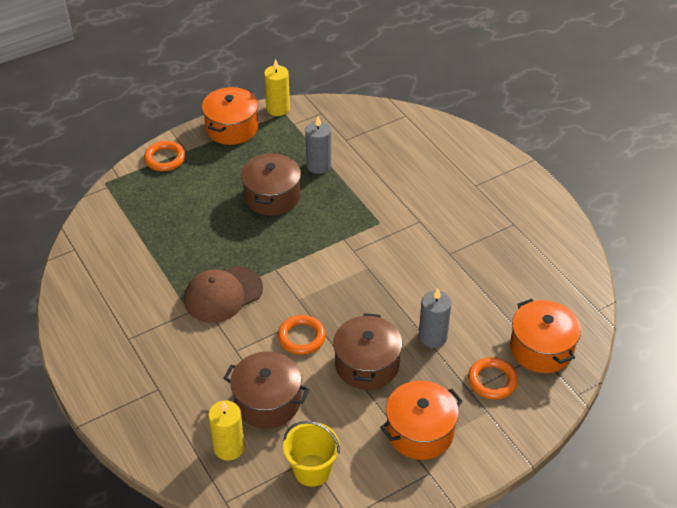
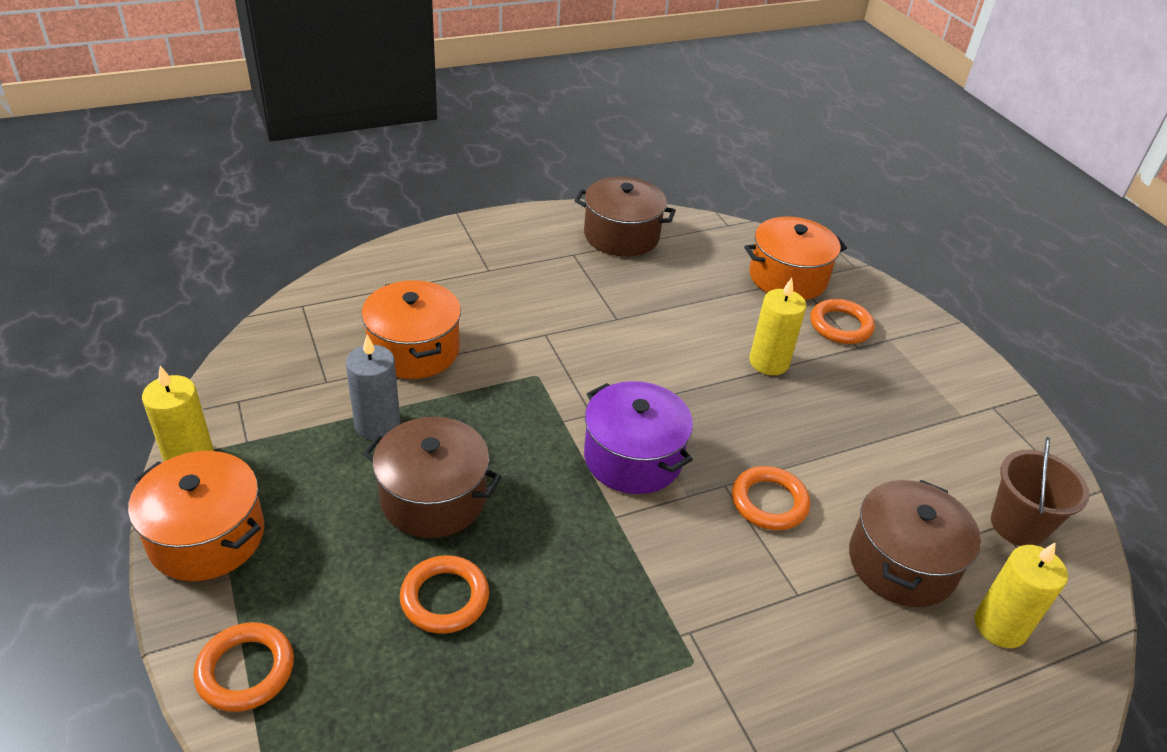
camera: 85 degrees left, 5 degrees down
brown cap [184,266,263,323] -> none
yellow bucket [283,421,340,487] -> brown bucket [991,437,1090,546]
brown pot [333,313,402,390] -> brown pot moved to [575,177,676,257]
orange pot [380,380,463,460] -> orange pot moved to [361,280,461,379]
grey candle [419,288,452,348] -> yellow candle [749,278,806,375]
none -> orange ring [400,555,489,634]
none -> purple pot [584,381,693,494]

